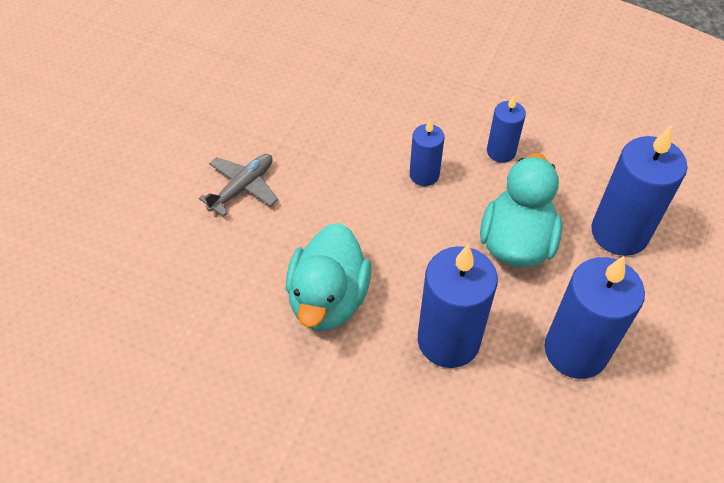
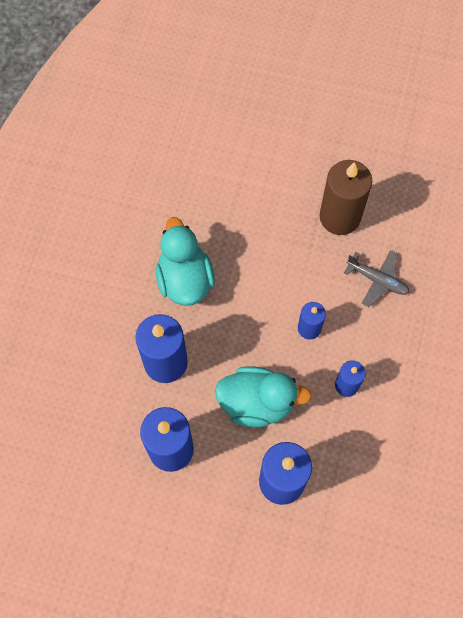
camera: 80 degrees right, 15 degrees up
grey plane [199,154,278,217] -> grey plane moved to [344,250,410,307]
turquoise duck [286,223,371,331] -> turquoise duck turned 75 degrees clockwise [156,217,215,306]
none -> brown candle [320,160,372,235]

